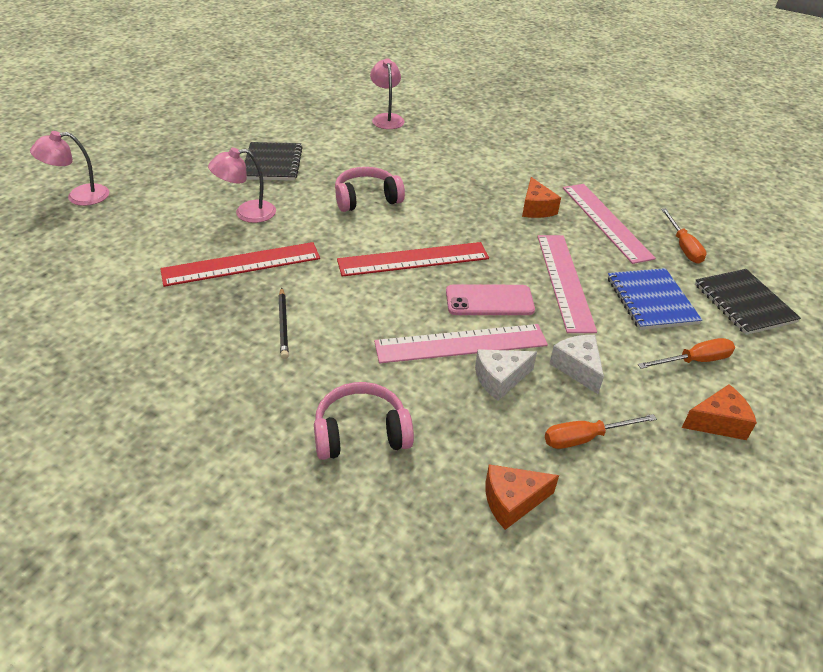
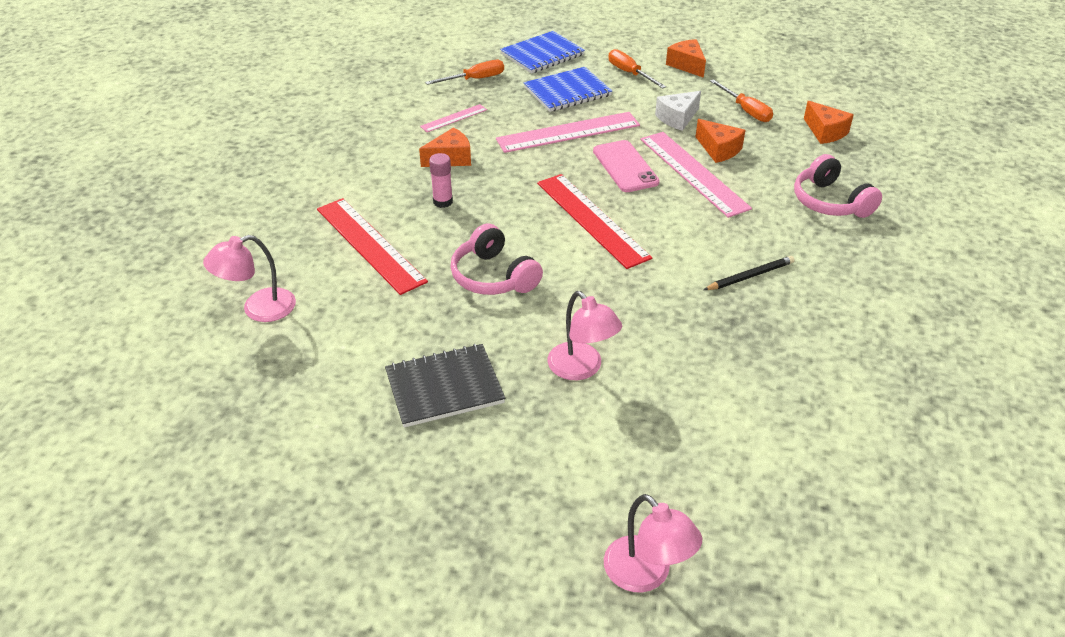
camera: 105 degrees left, 0 degrees up
red ruler [160,242,320,287] -> red ruler moved to [317,198,428,295]
white cheese [475,349,537,401] -> orange cheese [695,119,745,163]
pink ruler [563,184,656,264] -> pink ruler [420,104,487,132], size x0.50
black notebook [695,269,801,335] -> blue notebook [500,31,585,74]
none -> pink glue stick [429,153,453,208]

